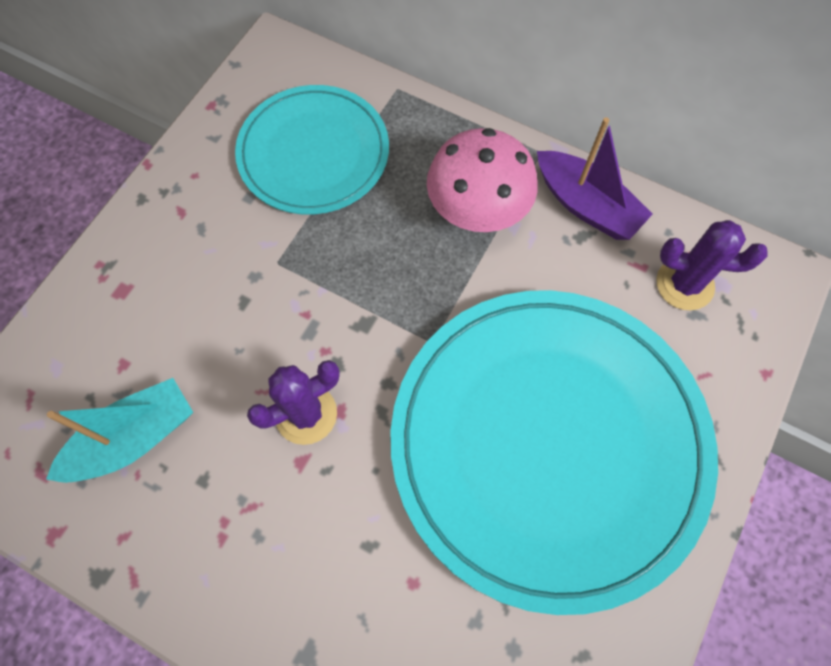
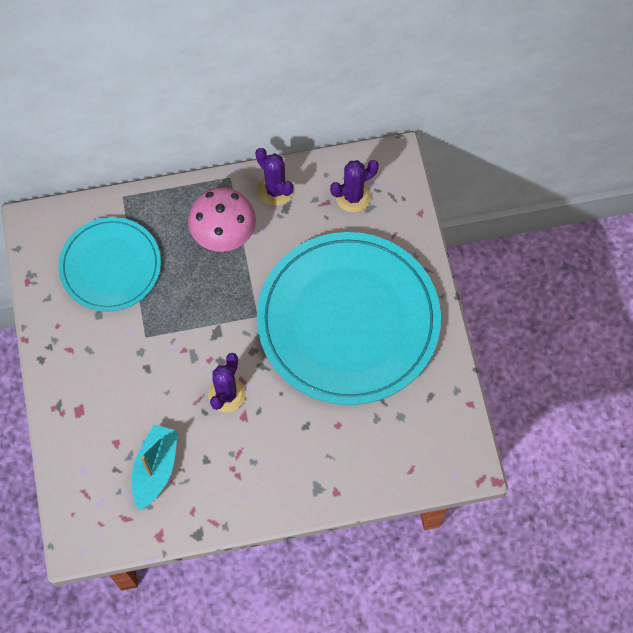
camera: 40 degrees left, 0 degrees up
purple boat [537,117,653,240] -> purple cactus [255,148,293,206]

